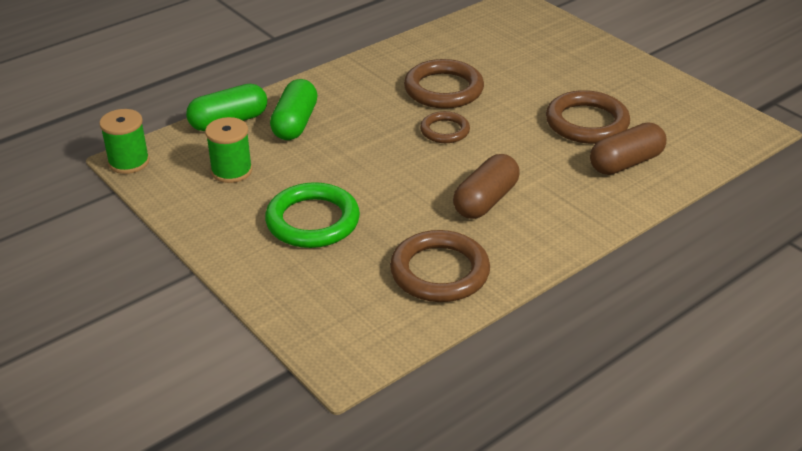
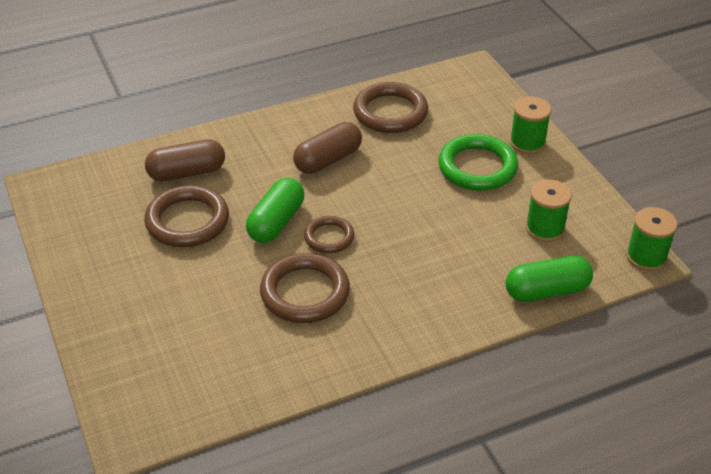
camera: 165 degrees left, 5 degrees up
green capsule [270,79,318,140] -> green capsule moved to [246,178,304,243]
none -> green spool [510,97,551,154]

